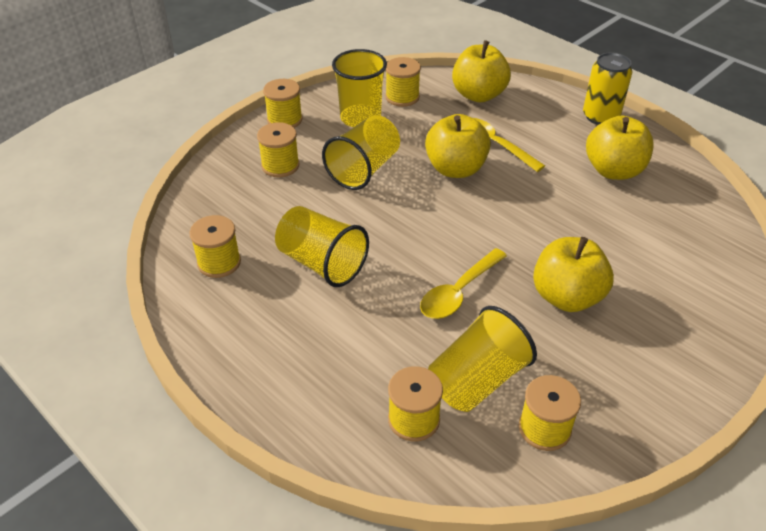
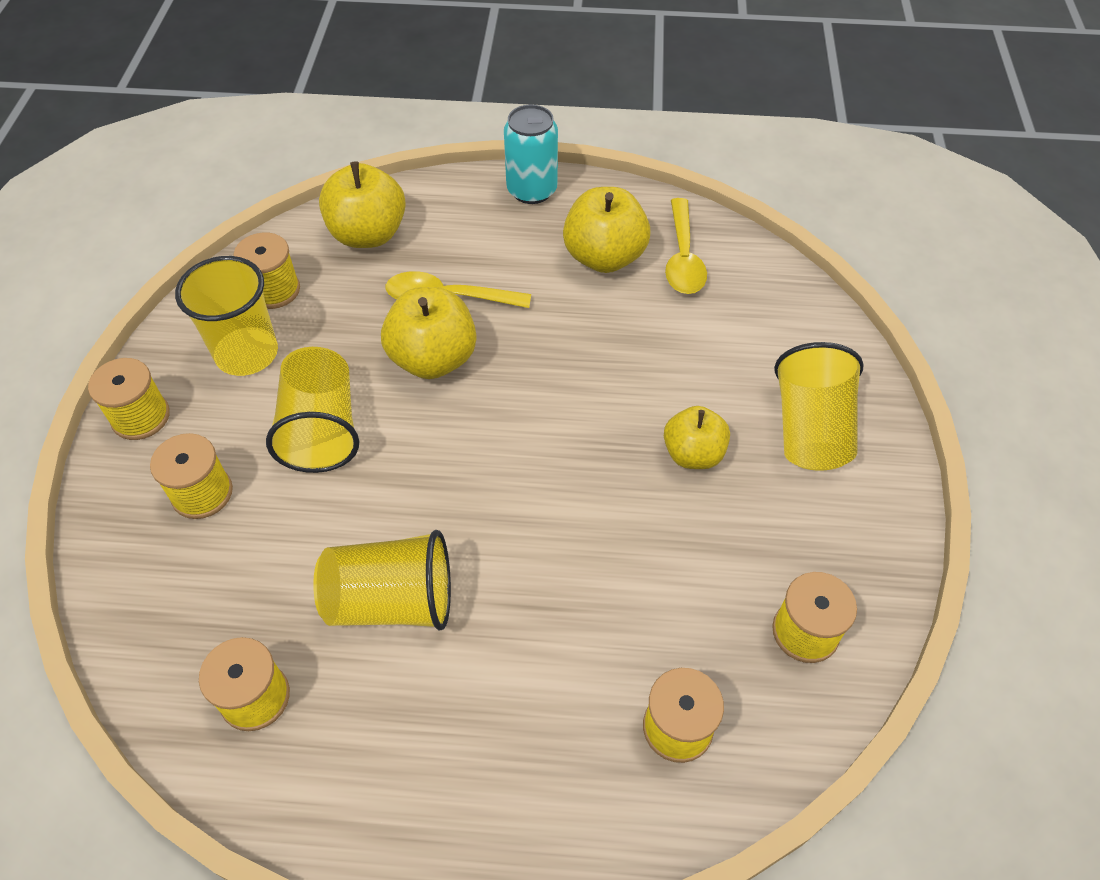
camera: 40 degrees left, 10 degrees up
yellow spoon [420,248,507,319] -> yellow spoon moved to [665,198,707,294]
yellow cup [428,306,537,412] -> yellow cup moved to [774,342,864,471]
yellow apple [533,237,614,312] -> yellow apple [664,406,730,469], size x0.66
yellow can [583,52,633,125] -> turquoise can [504,105,558,204]

